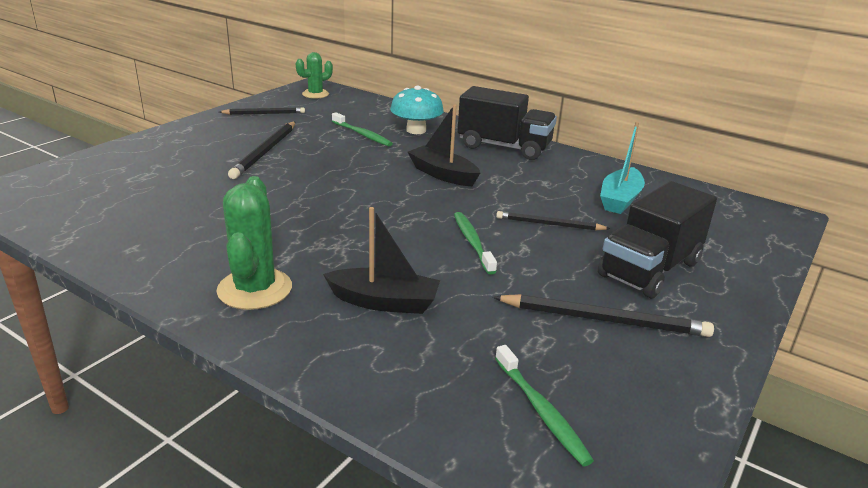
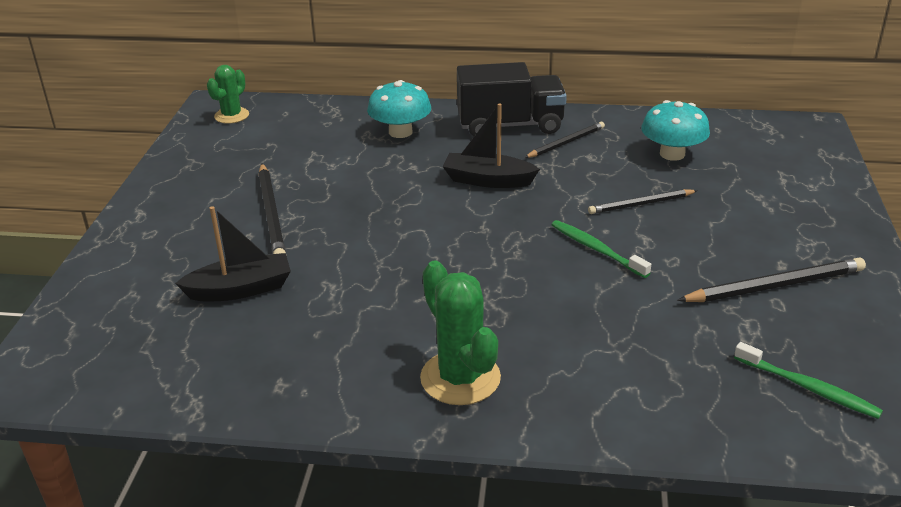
camera: 25 degrees left, 5 degrees up
black pencil [219,107,305,115] -> black pencil moved to [524,122,605,158]
black boat [323,207,440,314] -> black boat moved to [175,206,291,301]
green toothbrush [332,112,393,146] -> none
black truck [598,181,717,298] -> none
turquoise boat [600,122,645,214] -> turquoise mushroom [641,100,710,161]

